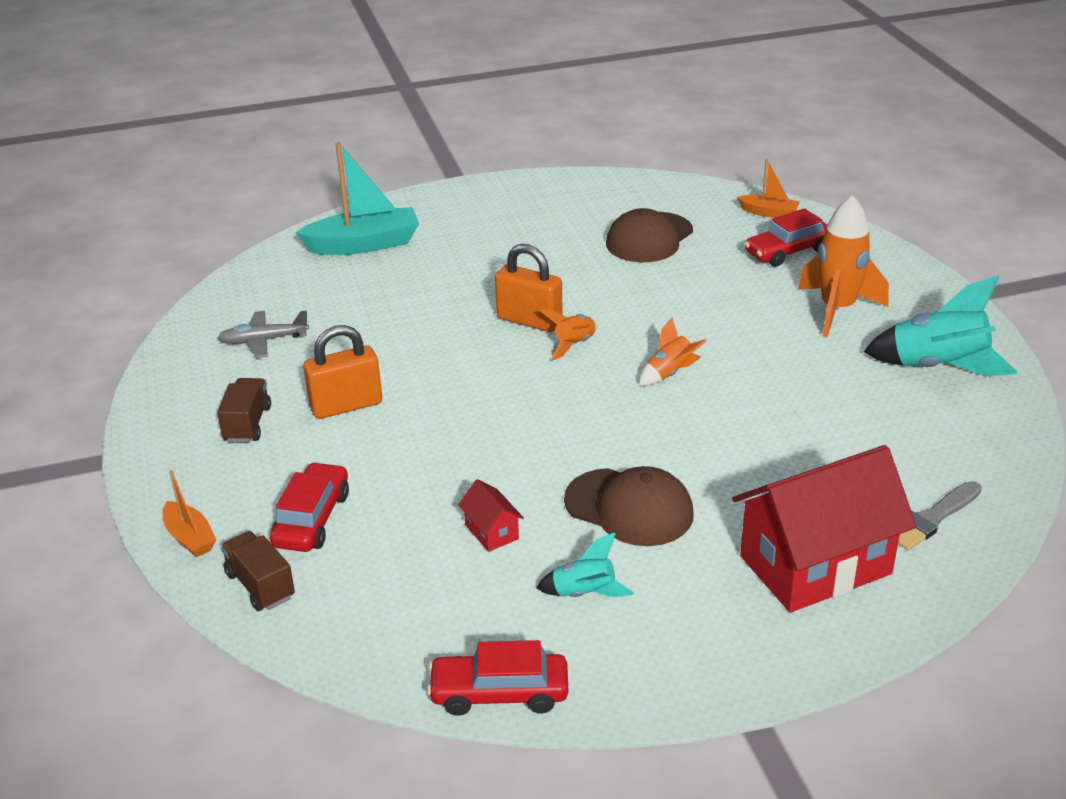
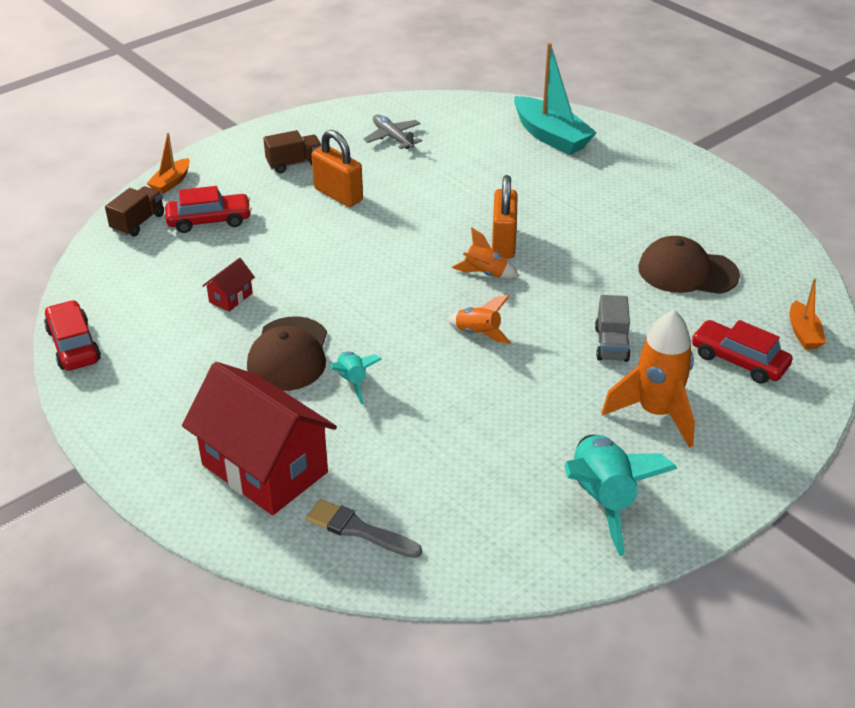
camera: 65 degrees right, 5 degrees up
turquoise rocket [536,532,634,597] -> turquoise rocket moved to [330,351,382,404]
none -> grey truck [595,295,630,362]

